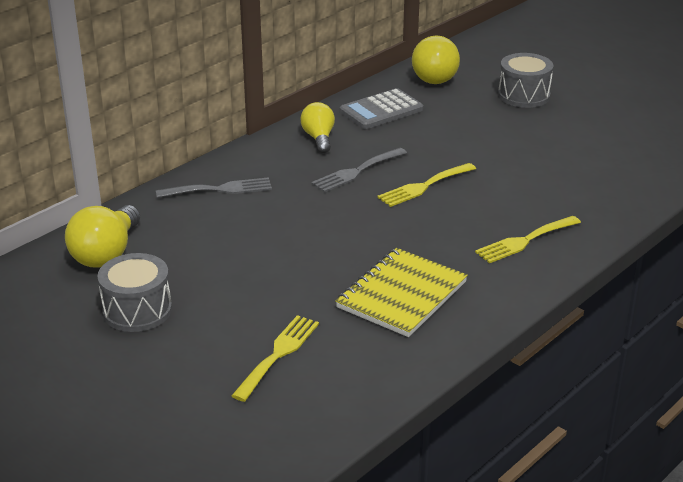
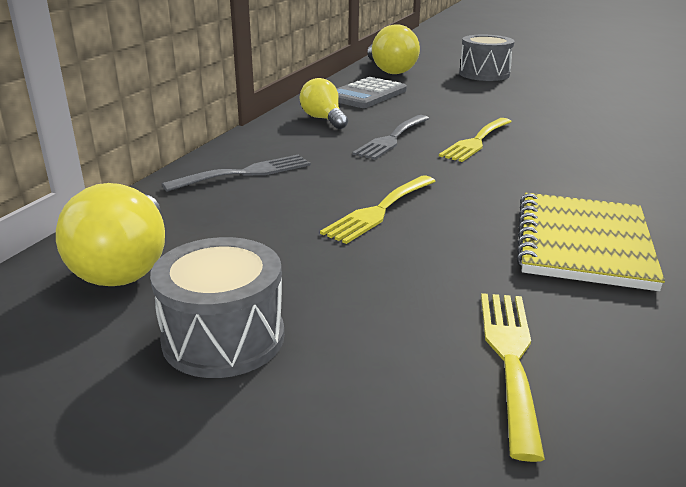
camera: 20 degrees left, 5 degrees down
yellow fork [475,216,581,263] -> yellow fork moved to [320,176,435,244]

